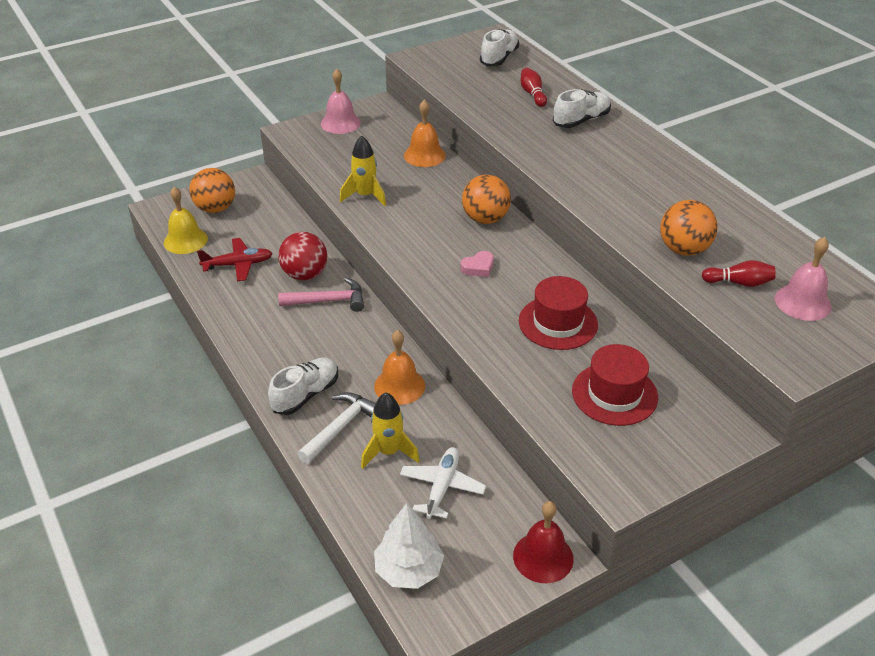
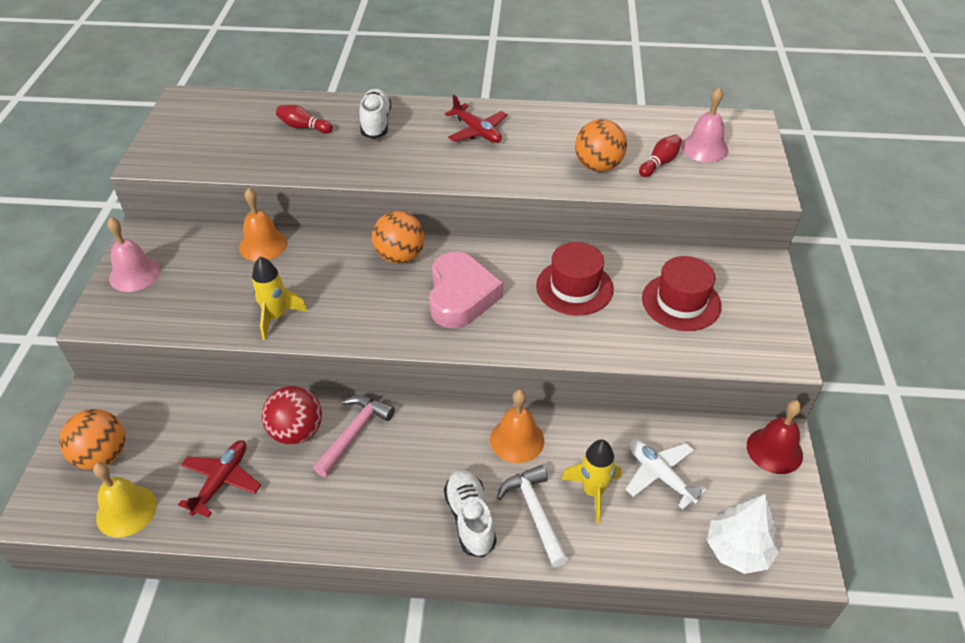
camera: 55 degrees left, 5 degrees up
pink heart [461,251,494,277] -> pink heart [429,252,503,328], size x2.28
white shoe [480,29,519,66] -> none
none -> red plane [445,94,507,143]

